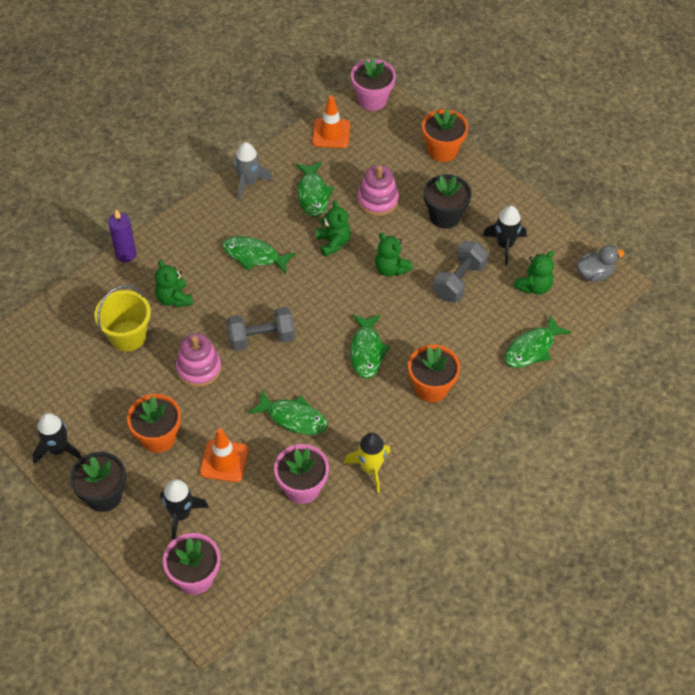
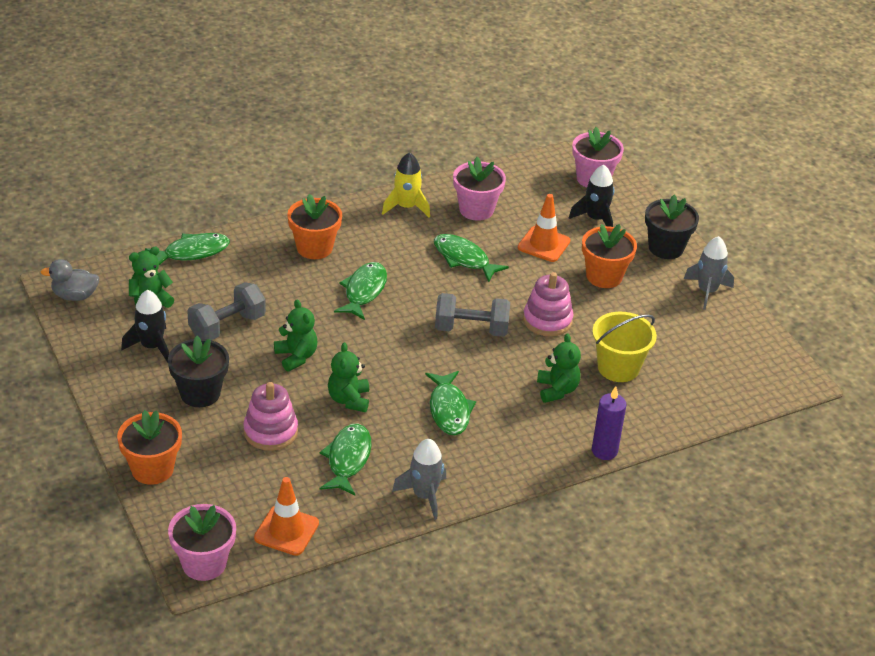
camera: 165 degrees left, 15 degrees down
black rocket [32,413,82,464] -> grey rocket [684,236,734,310]
green fish [222,236,296,274] -> green fish turned 45 degrees clockwise [425,371,476,435]

